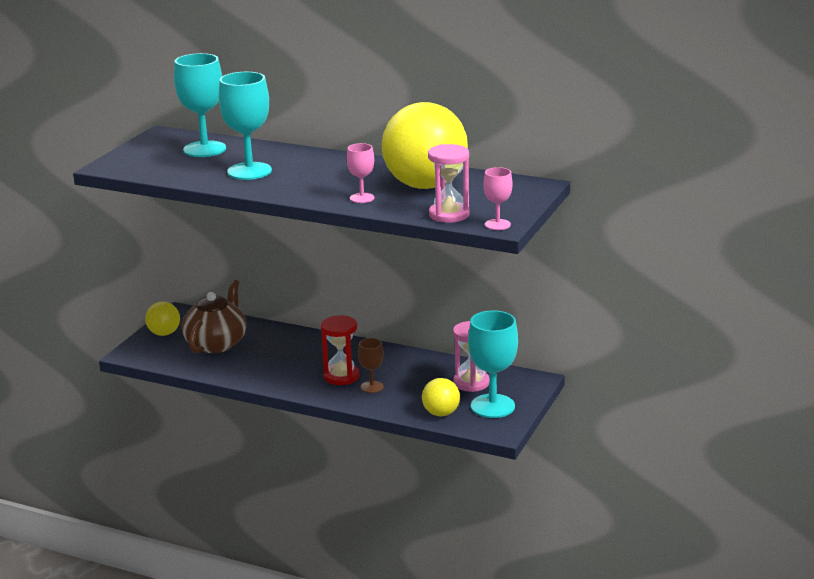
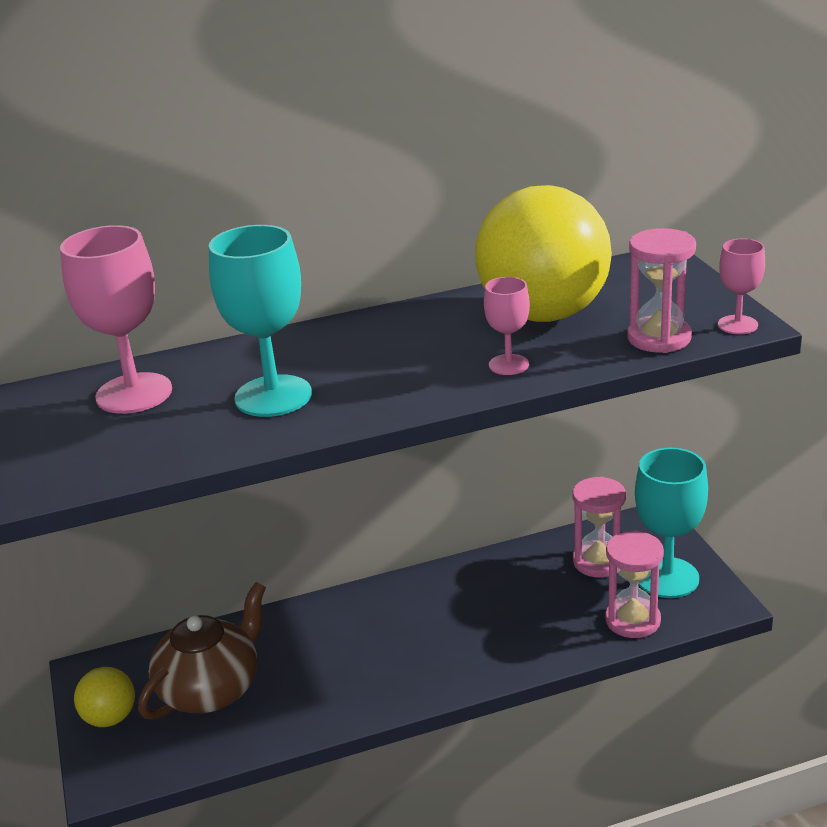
camera: 40 degrees left, 5 degrees up
turquoise goblet [174,53,226,157] -> pink goblet [60,225,172,414]
brown teapot [182,280,247,353] -> brown teapot turned 60 degrees clockwise [138,582,266,720]
red hourglass [321,315,359,385] -> none
brown goblet [358,338,384,393] -> none
yellow ball [422,378,460,416] -> pink hourglass [605,530,664,638]

